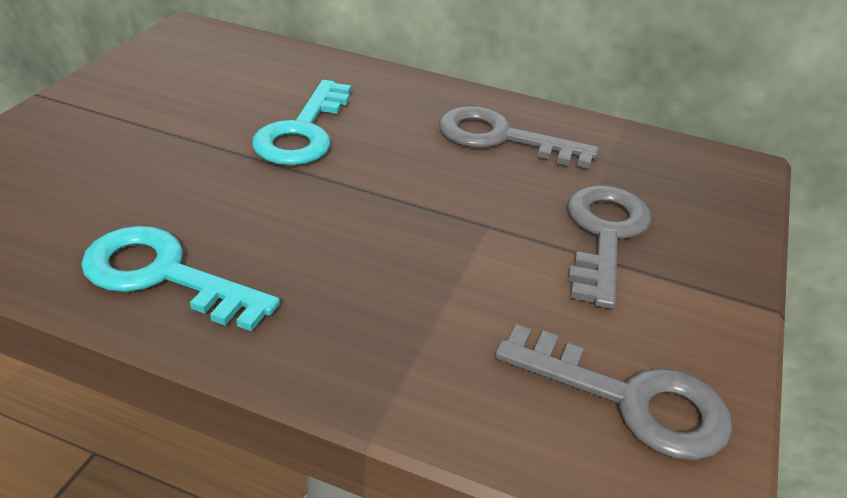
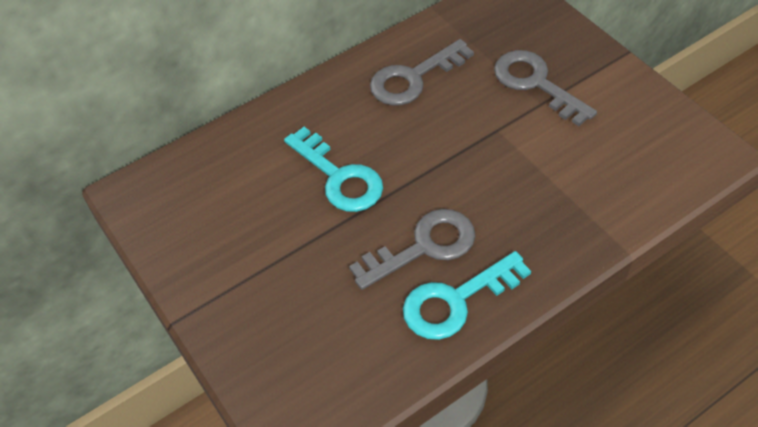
camera: 50 degrees left, 15 degrees up
grey key [495,324,732,460] -> grey key moved to [349,209,475,290]

